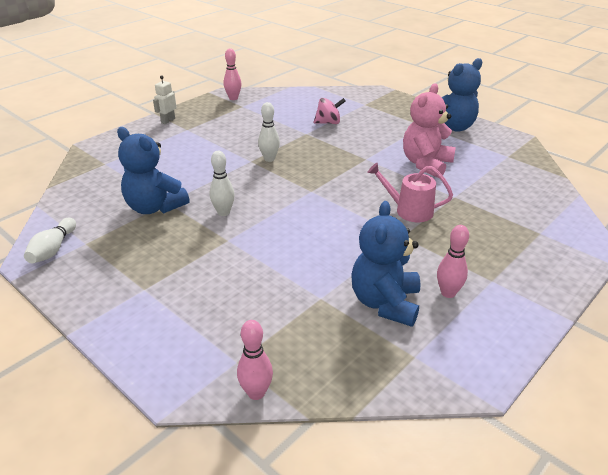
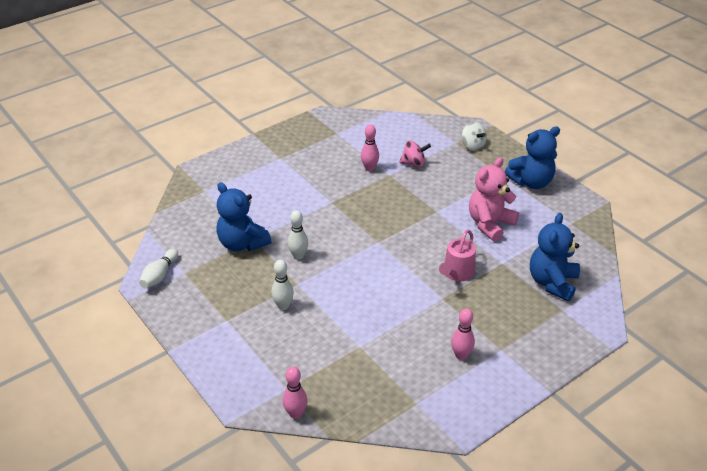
camera: 10 degrees right, 5 degrees up
white robot [153,75,177,124] -> none
pink bowling pin [224,49,242,100] -> pink bowling pin moved to [361,124,379,171]
white bowling pin [258,102,280,162] -> white bowling pin moved to [271,260,294,310]
blue teddy bear [352,201,420,327] -> blue teddy bear moved to [530,213,580,302]
pink watering can [367,163,453,222] -> pink watering can turned 90 degrees counterclockwise [439,230,476,281]
none -> white spinning top [462,122,487,151]

